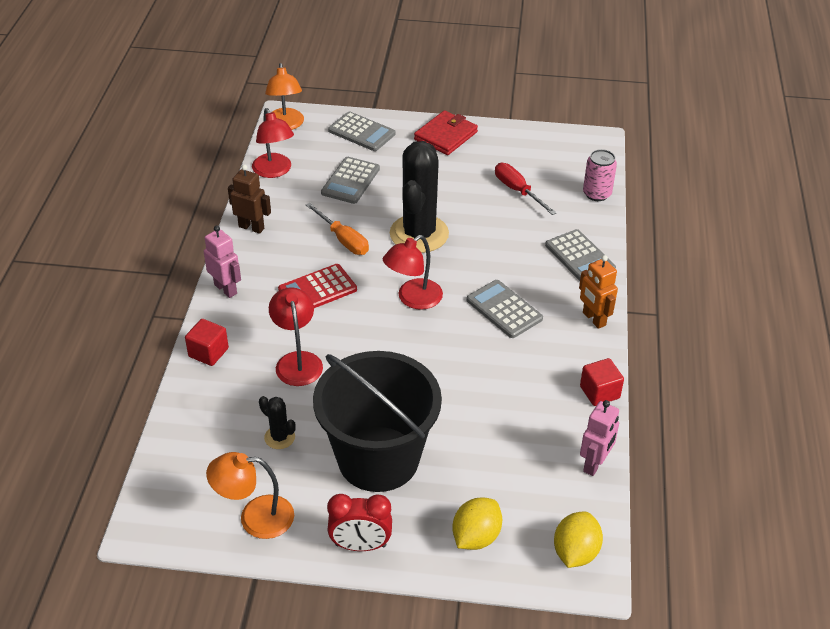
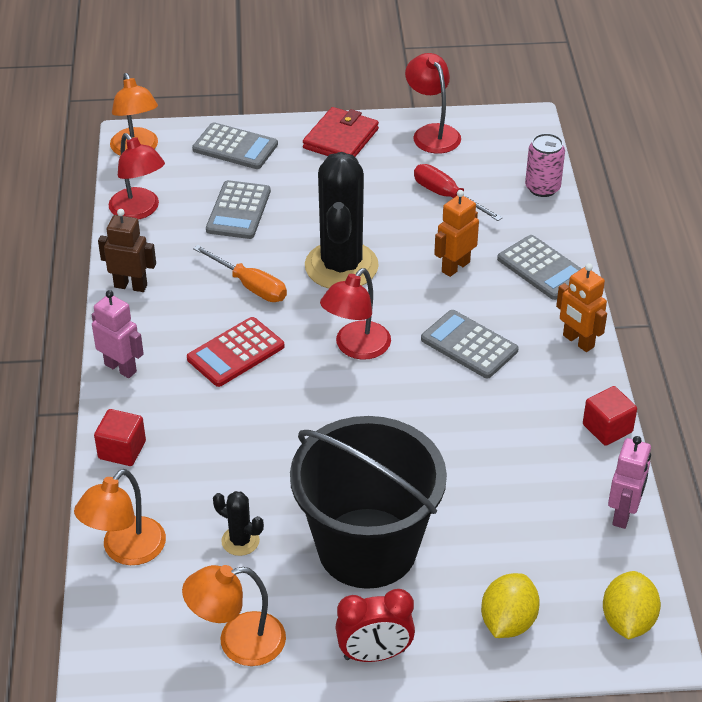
camera: 10 degrees left, 0 degrees up
red lamp [269,287,323,386] -> red lamp moved to [405,53,461,154]
none -> orange lamp [74,469,166,565]
none -> orange robot [434,190,479,277]

